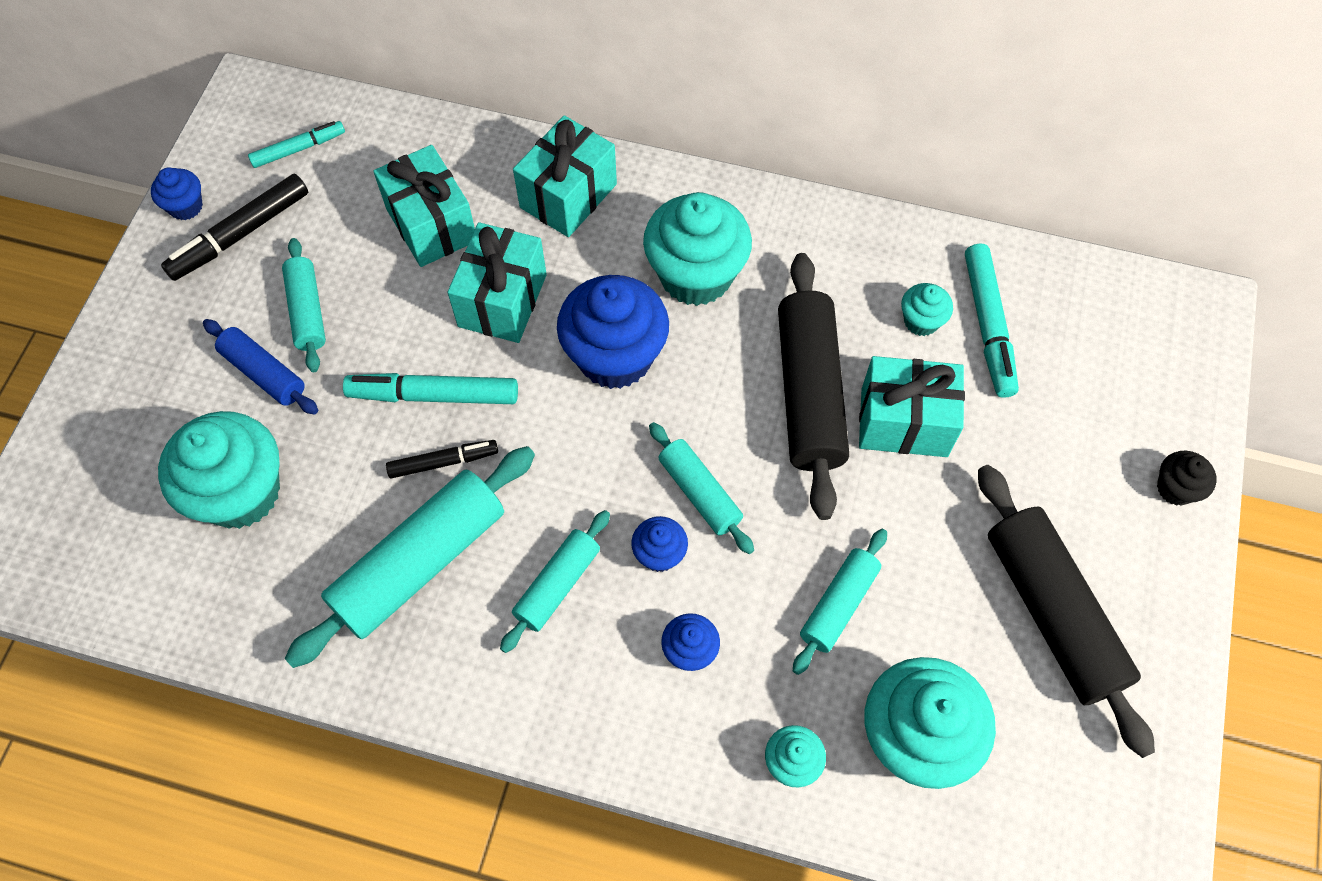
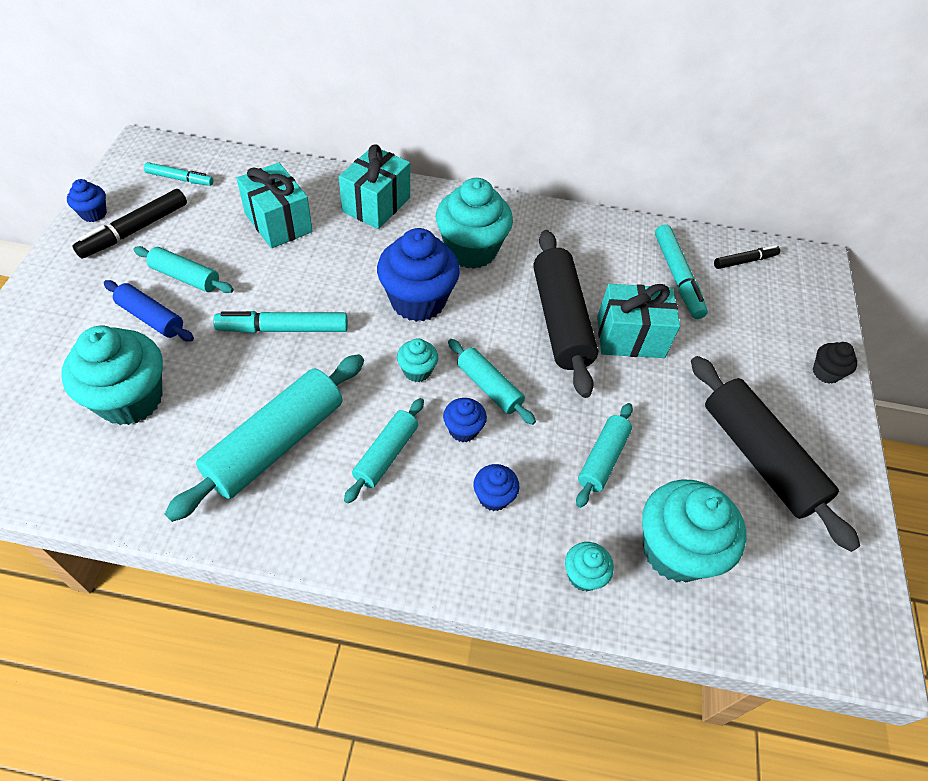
camera: 10 degrees left, 10 degrees down
turquoise marker [248,121,345,168] -> turquoise marker turned 45 degrees clockwise [144,162,213,186]
turquoise rolling pin [282,238,326,372] -> turquoise rolling pin turned 45 degrees counterclockwise [133,246,234,293]
black marker [386,440,498,479] -> black marker moved to [714,245,780,269]
turquoise gift [447,222,547,343] -> none
turquoise cupcake [901,283,953,336] -> turquoise cupcake moved to [397,338,438,382]

